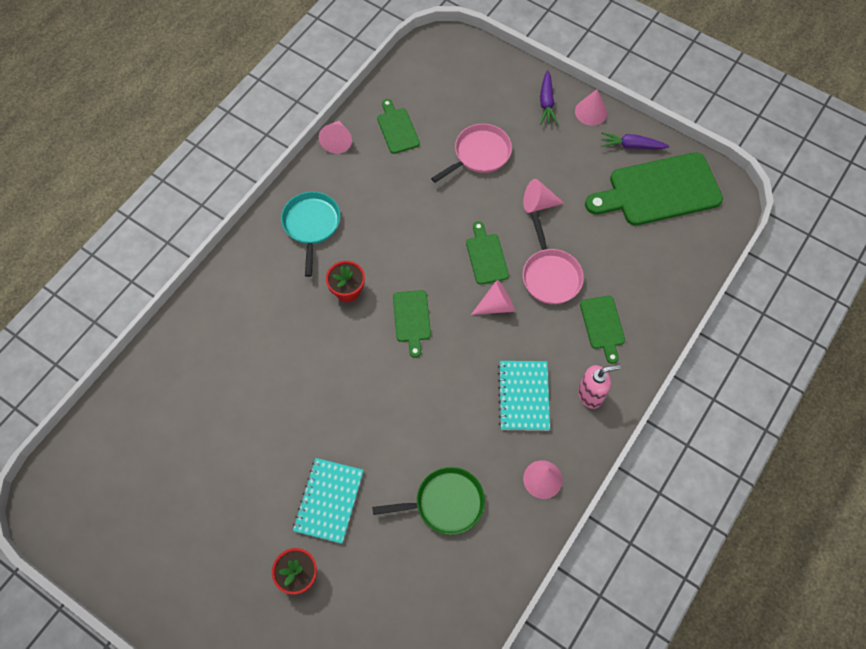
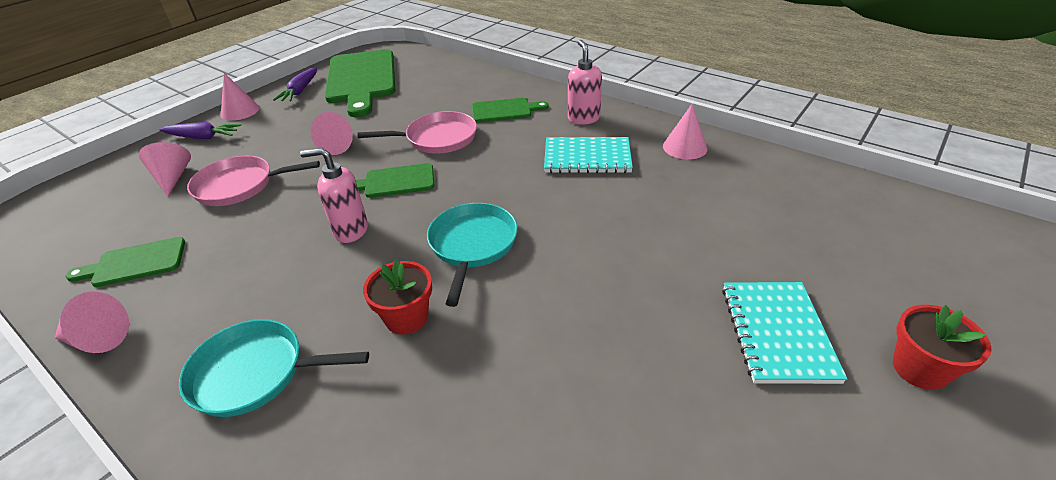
camera: 85 degrees left, 25 degrees down
turquoise notebook [293,458,364,544] -> turquoise notebook turned 75 degrees clockwise [722,282,847,384]
green pan [372,467,485,535] -> none
green cutting board [393,290,431,358] -> turquoise pan [427,203,518,307]
pink pan [431,124,512,183] -> pink pan turned 60 degrees counterclockwise [187,156,320,206]
pink cone [471,280,515,315] -> pink cone moved to [139,142,191,197]
none -> pink soap dispenser [300,148,368,243]

